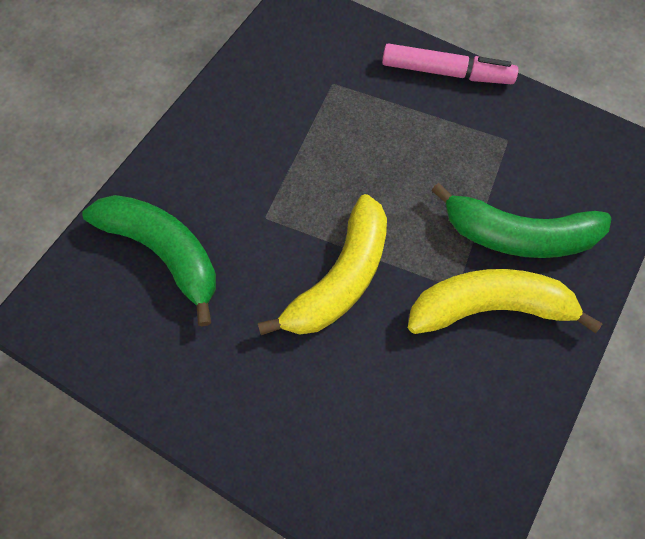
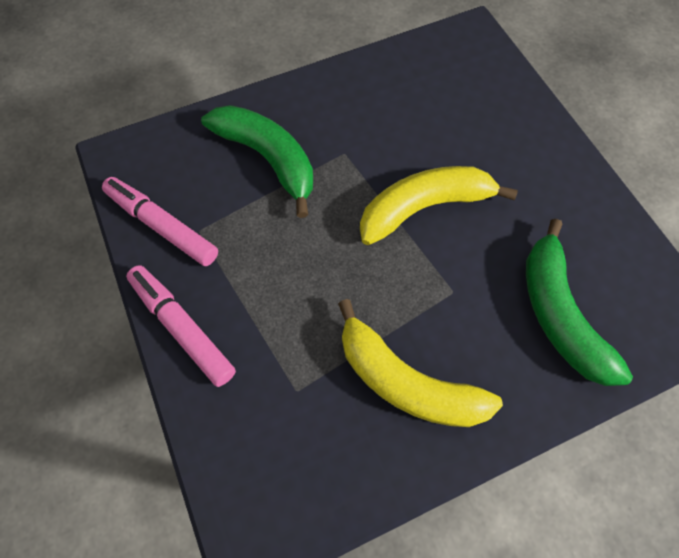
camera: 145 degrees left, 0 degrees up
yellow banana [408,269,603,334] -> yellow banana moved to [338,299,503,427]
none -> pink marker [102,177,218,266]

